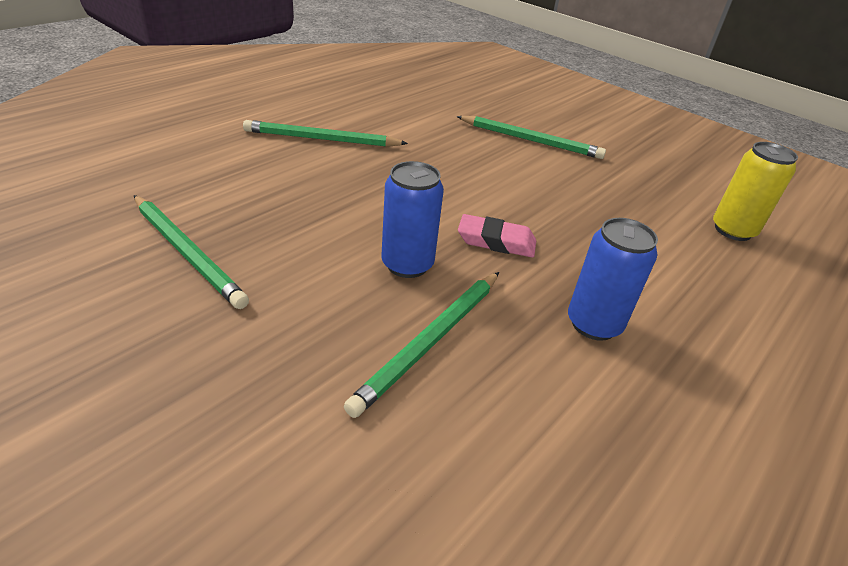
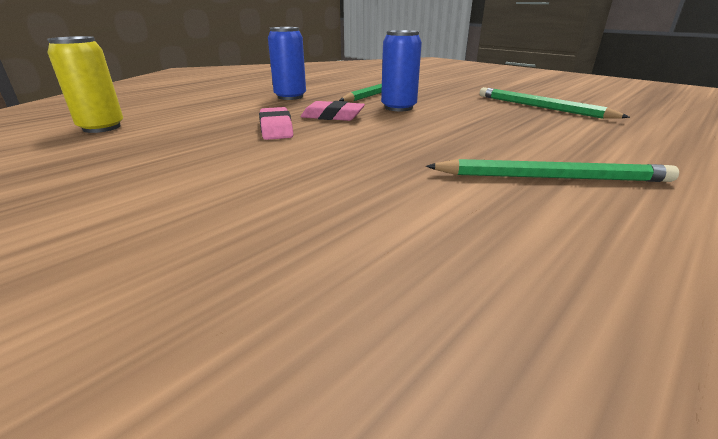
camera: 175 degrees left, 10 degrees down
green pencil [456,116,606,159] -> none
none -> pink eraser [259,107,293,140]

